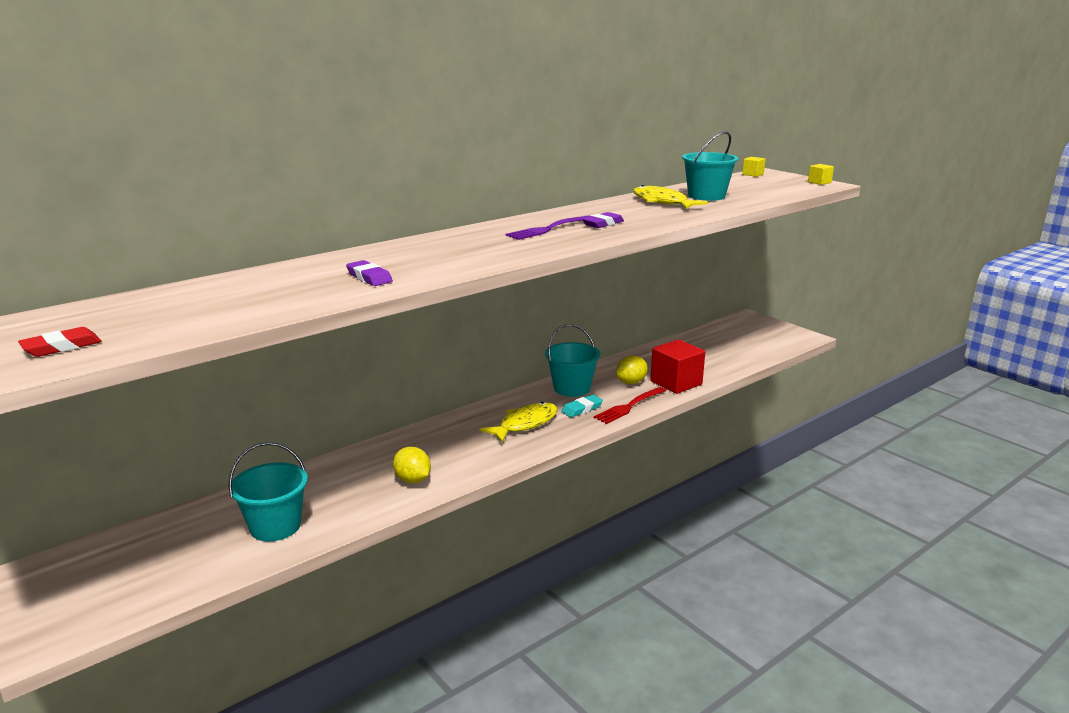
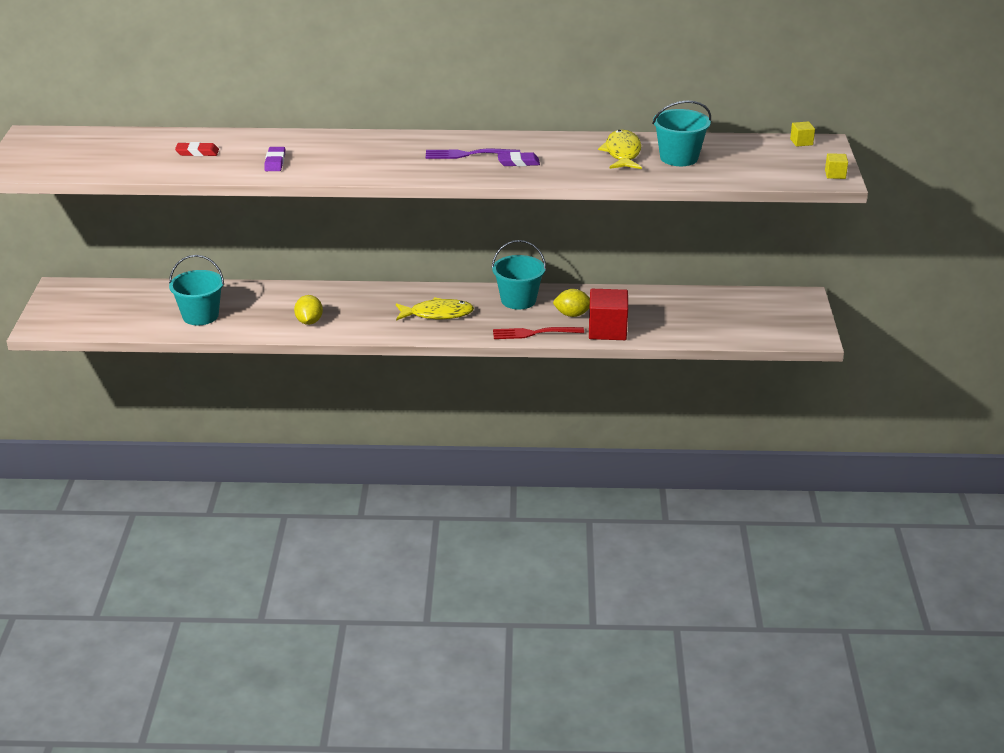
camera: 40 degrees right, 10 degrees up
red eraser [18,327,102,357] -> red eraser moved to [175,142,219,156]
turquoise eraser [561,395,603,418] -> none

